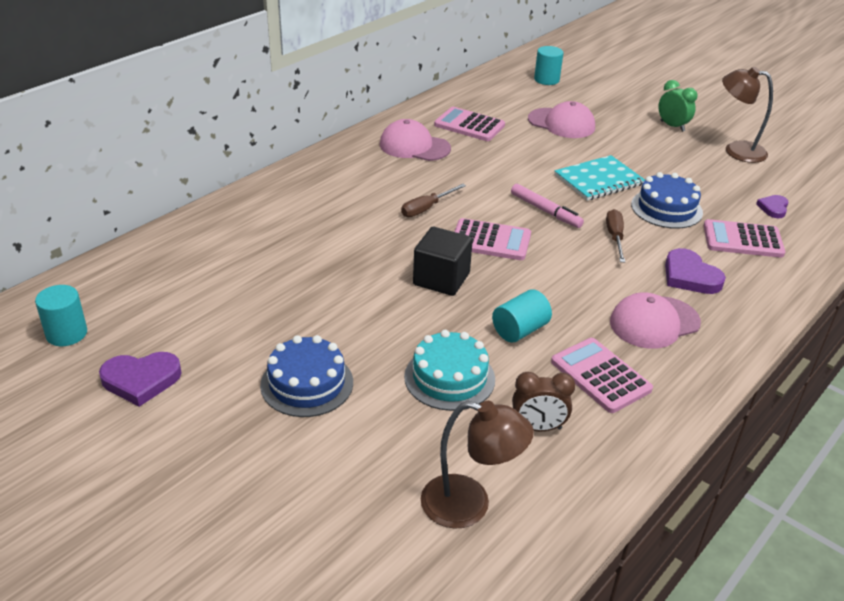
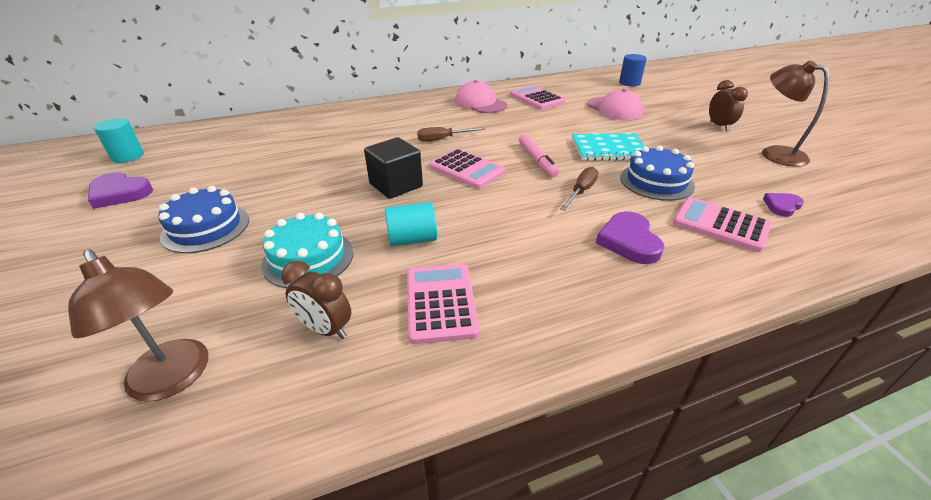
camera: 30 degrees right, 0 degrees up
turquoise cylinder [534,46,563,85] -> blue cylinder [619,54,647,86]
pink cap [610,292,701,349] -> none
green clock [658,80,697,132] -> brown clock [709,80,748,131]

